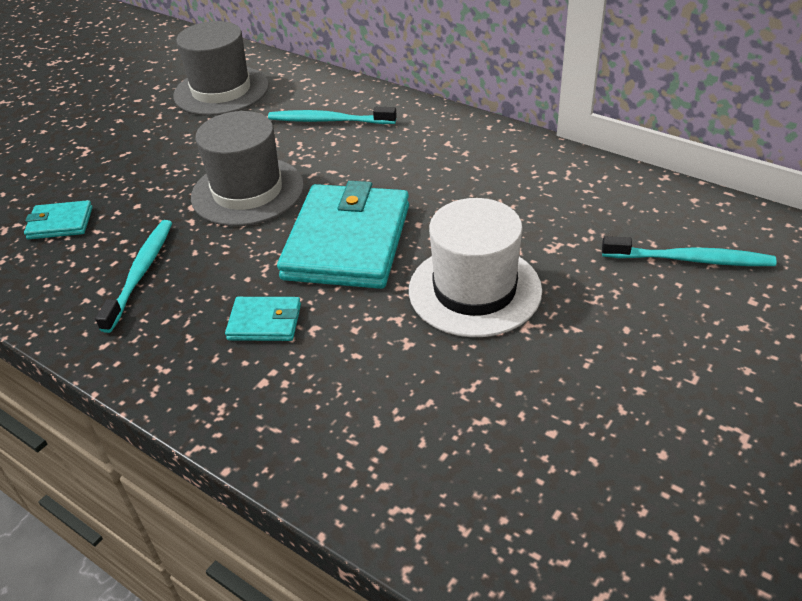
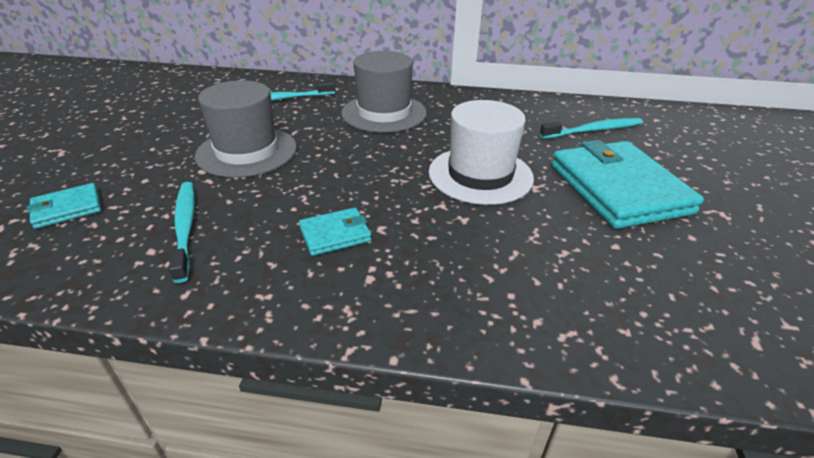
camera: 30 degrees left, 5 degrees down
grey hat [173,21,269,116] -> grey hat moved to [341,51,427,133]
turquoise wallet [277,181,409,289] -> turquoise wallet moved to [551,140,704,229]

